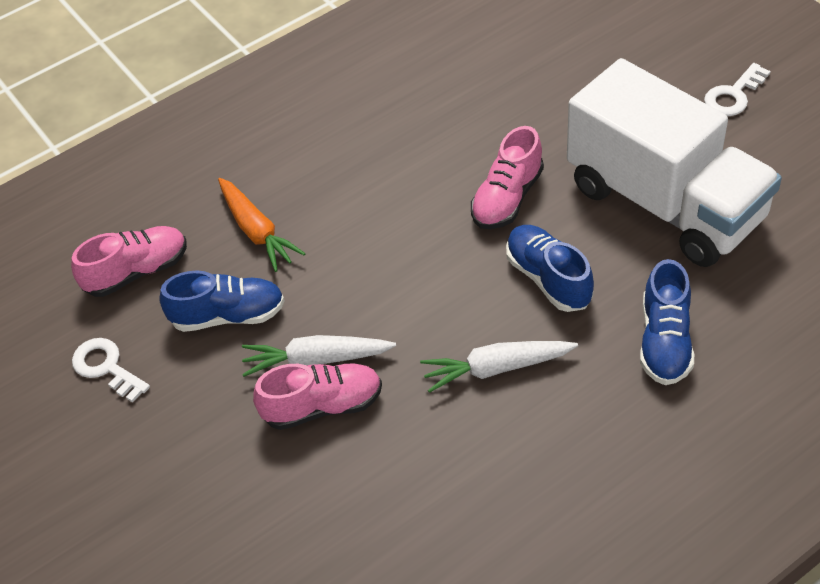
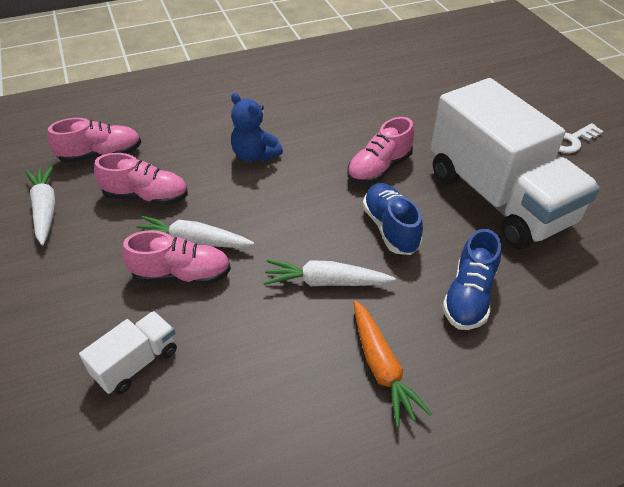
camera: 10 degrees right, 5 degrees down
white key [72,338,150,403] -> white carrot [25,165,55,246]
blue shoe [159,270,285,332] -> pink shoe [94,153,188,205]
orange carrot [218,178,306,272] -> orange carrot moved to [354,300,432,427]
none -> white truck [79,311,177,395]
none -> blue teddy bear [231,93,283,162]

